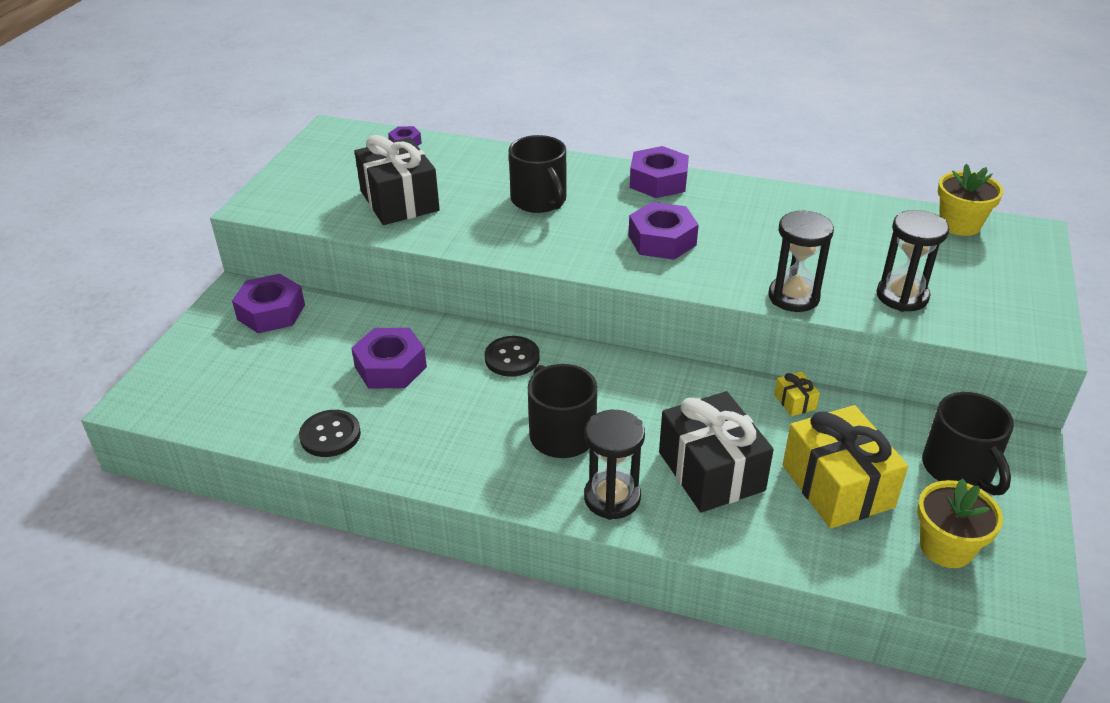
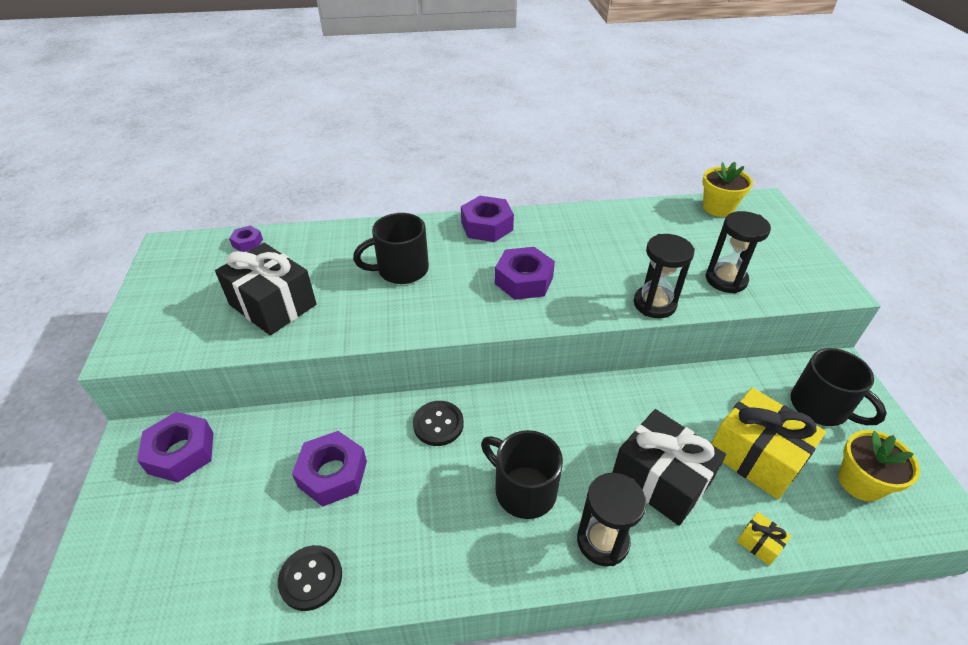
camera: 25 degrees left, 5 degrees up
black mug [509,135,567,213] -> black mug turned 120 degrees clockwise [353,213,429,284]
yellow gift [774,371,820,416] -> yellow gift moved to [737,512,791,566]

